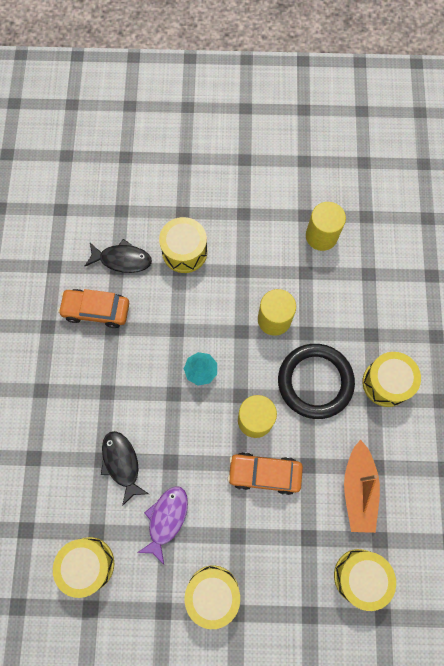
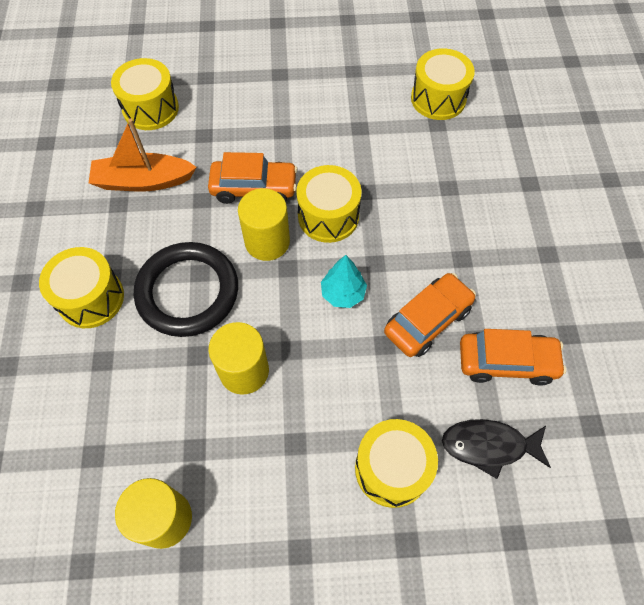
camera: 175 degrees right, 10 degrees down
black fish [101,431,149,506] -> none
purple fish [137,486,188,564] -> none
yellow drum [185,565,240,629] -> yellow drum moved to [296,165,362,243]
orange boat [344,440,380,533] -> orange boat turned 90 degrees counterclockwise [89,119,197,192]
none -> orange car [384,273,476,357]

